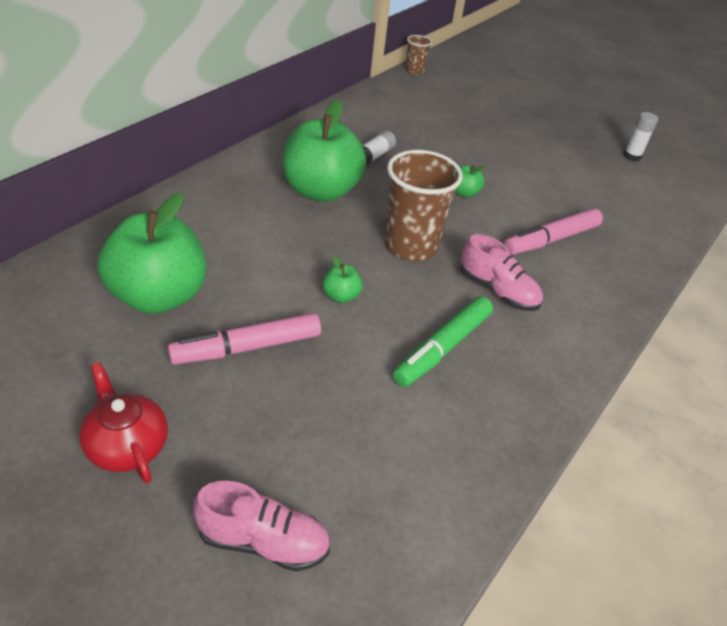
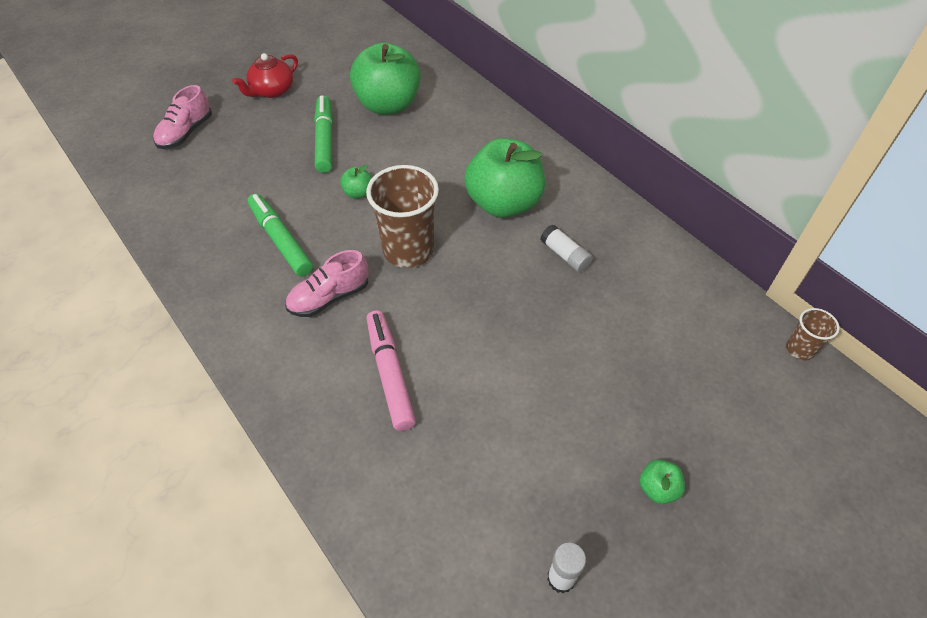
camera: 110 degrees right, 10 degrees up
red teapot [79,362,168,484] -> red teapot turned 150 degrees clockwise [232,53,298,98]
pink marker [167,313,321,365] -> green marker [314,95,333,173]
green apple [455,165,486,198] -> green apple moved to [639,459,685,504]

